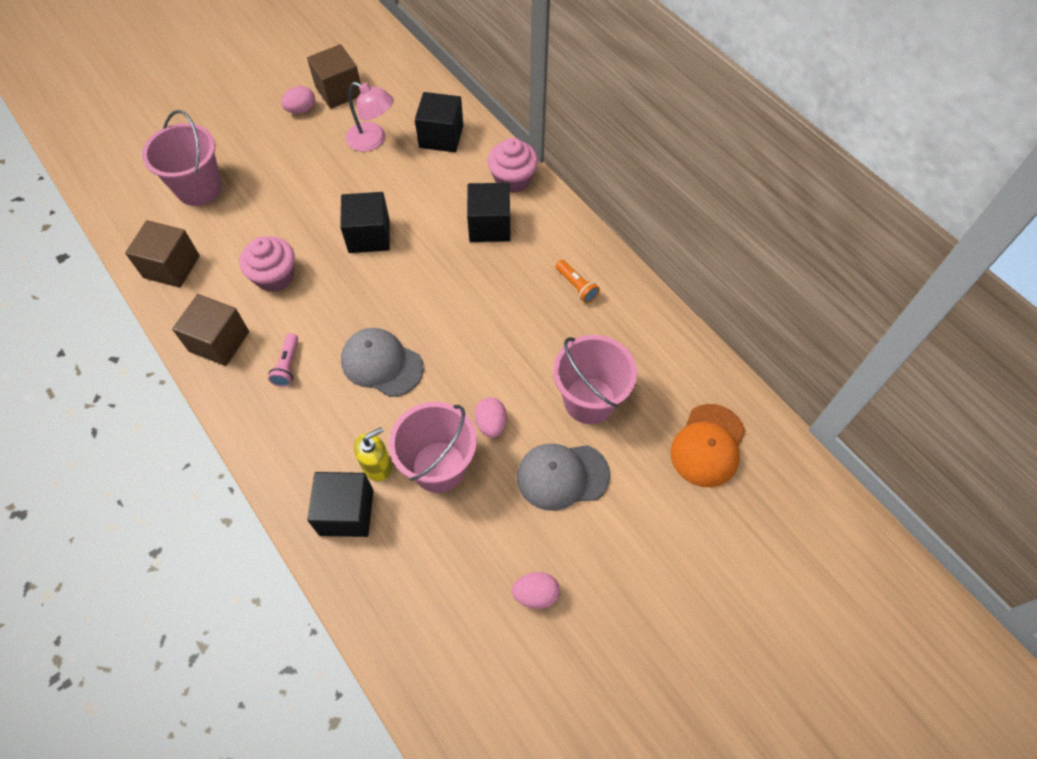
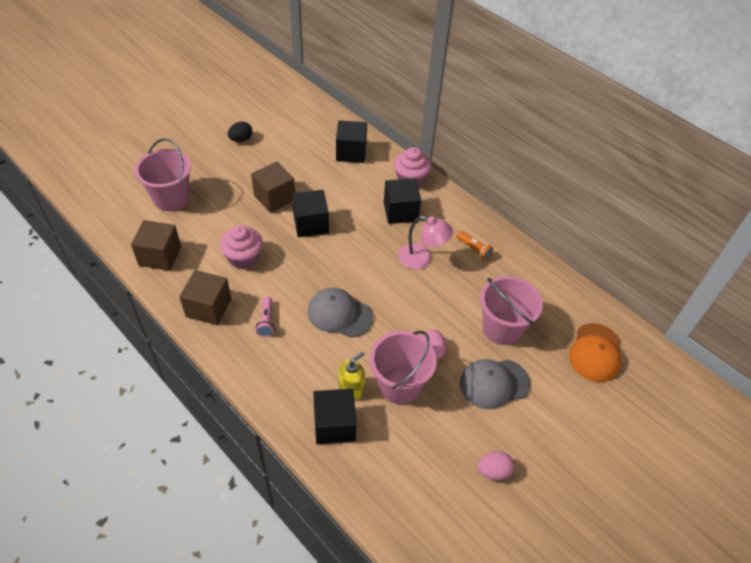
camera: 10 degrees left, 10 degrees down
pink egg [281,86,315,114] -> black egg [228,121,252,142]
brown cube [307,44,361,109] -> brown cube moved to [251,162,295,213]
pink lamp [346,82,394,152] -> pink lamp moved to [398,216,453,269]

